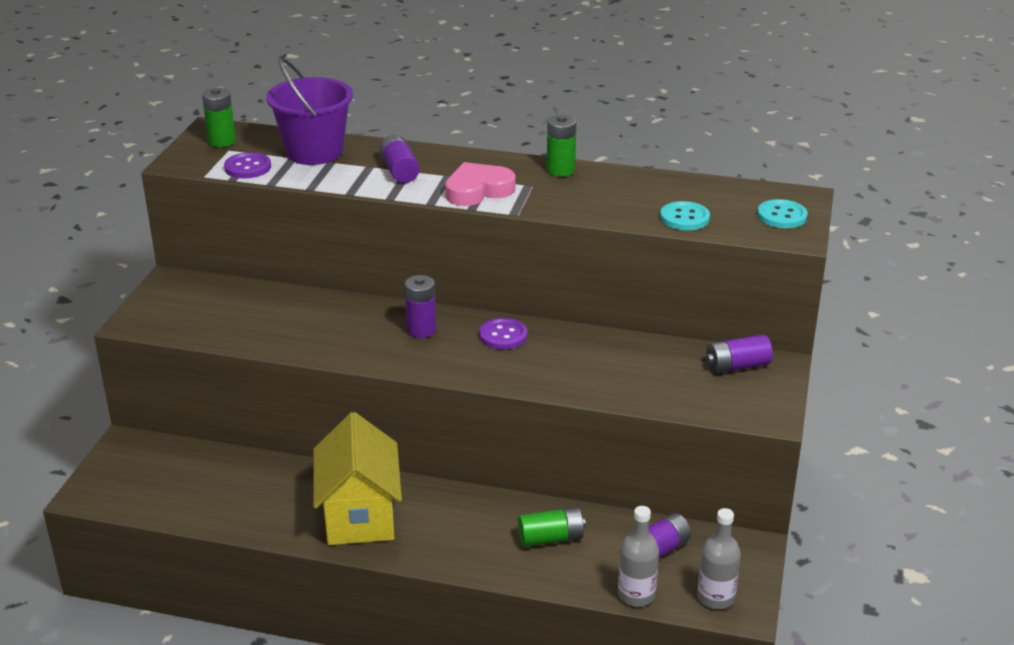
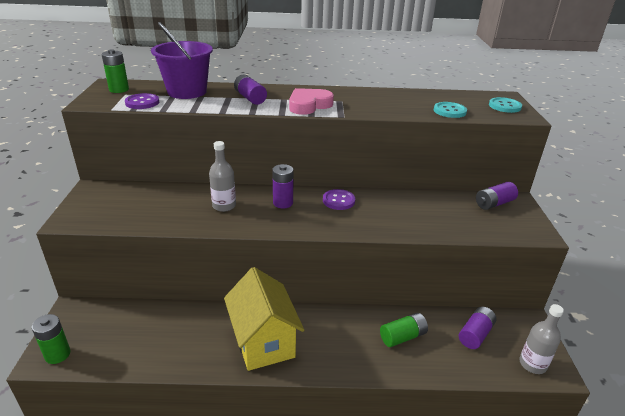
camera: 15 degrees left, 0 degrees up
green battery [547,115,576,177] -> green battery moved to [32,314,71,364]
grey bottle [618,506,659,606] -> grey bottle moved to [209,141,236,212]

